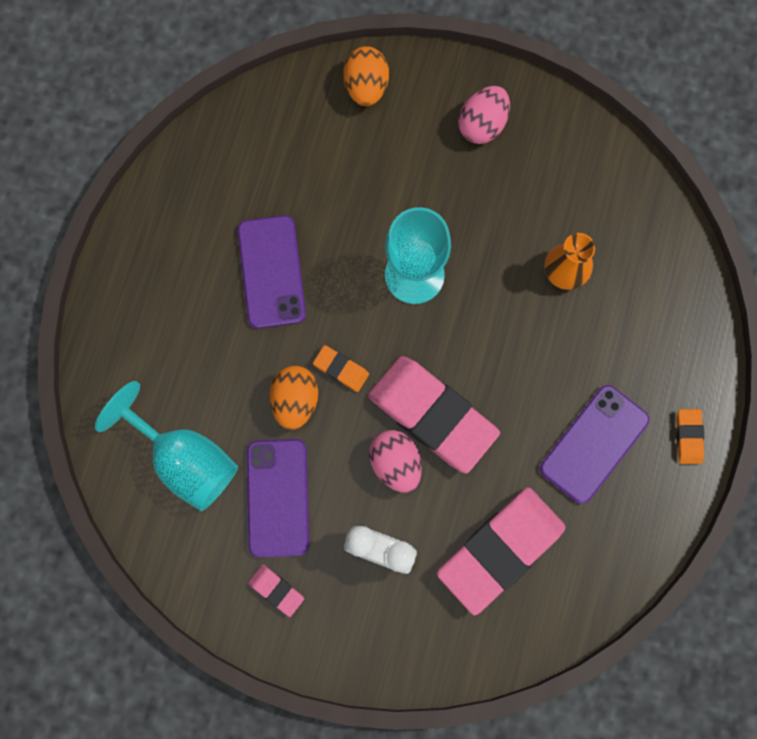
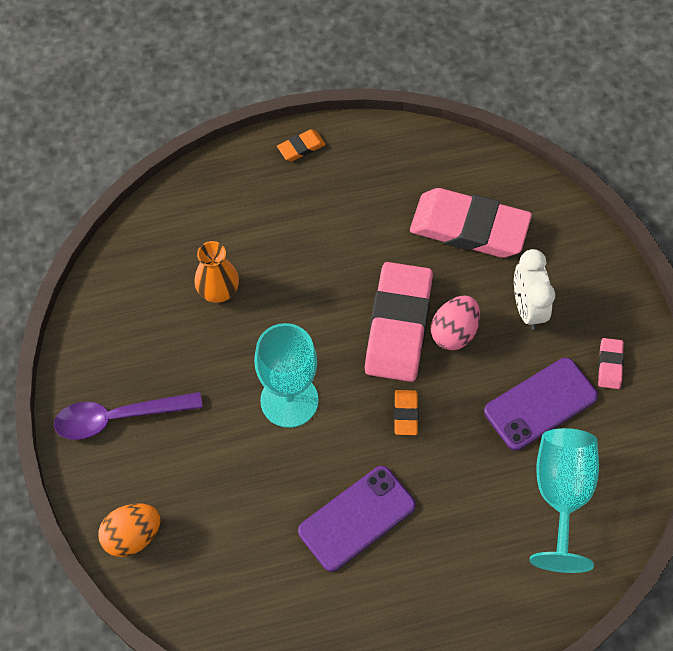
camera: 120 degrees left, 15 degrees down
orange egg [269,366,318,430] -> none
pink egg [458,86,510,144] -> purple spoon [54,392,203,440]
purple phone [540,385,649,504] -> none

